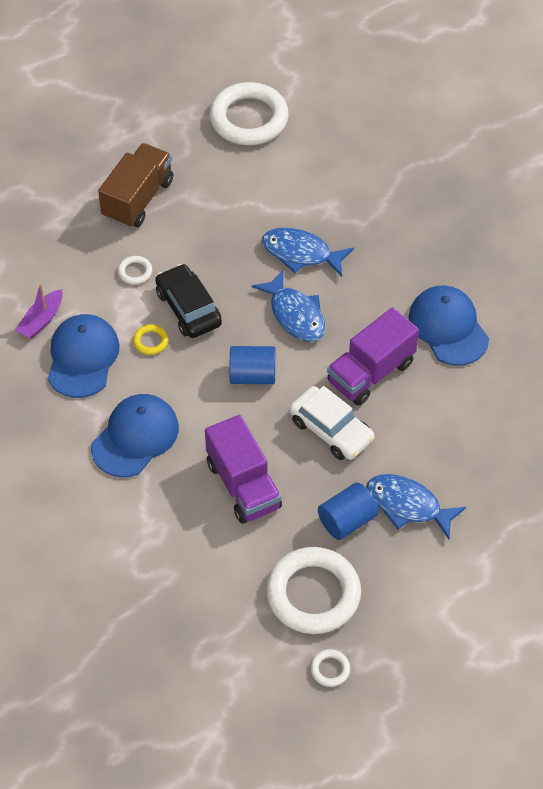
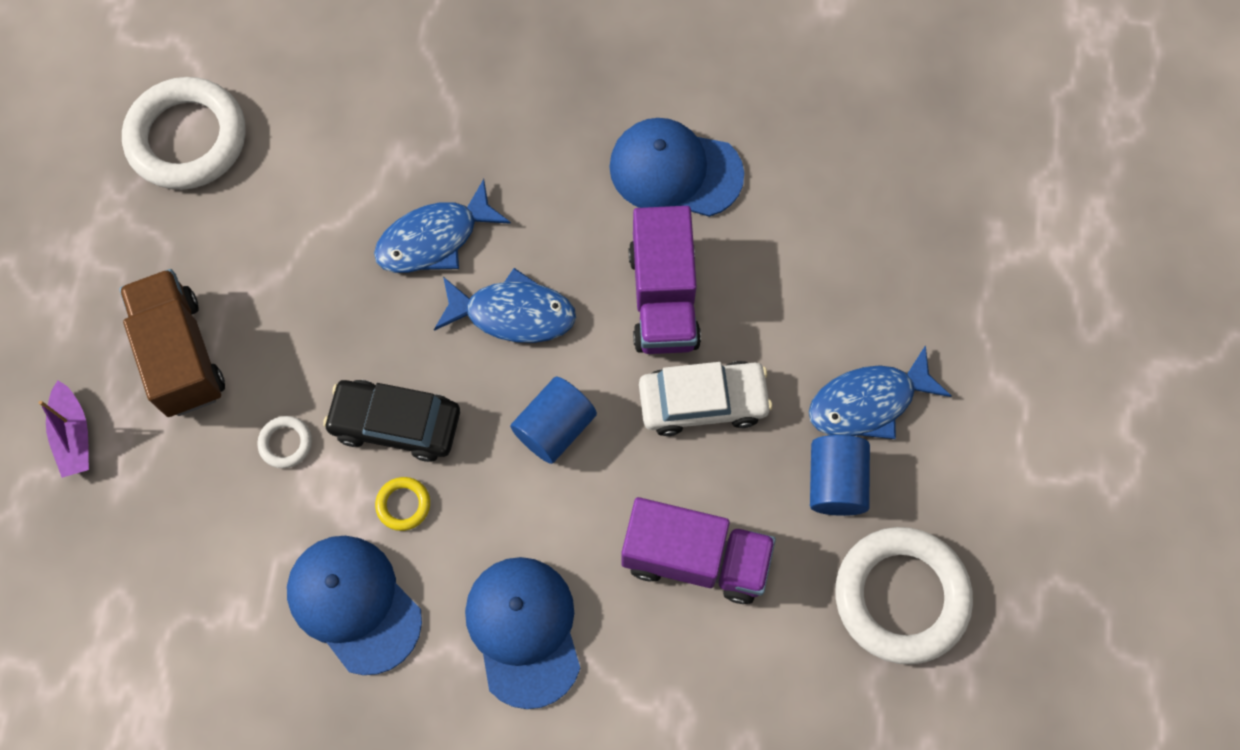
camera: 50 degrees left, 15 degrees up
purple boat [16,284,63,339] -> purple boat moved to [39,380,89,478]
white ring [310,649,350,687] -> none

